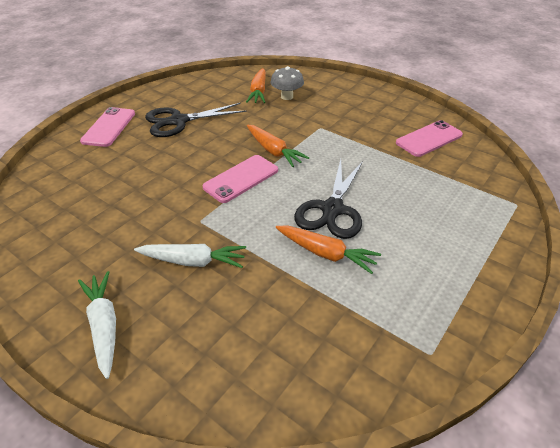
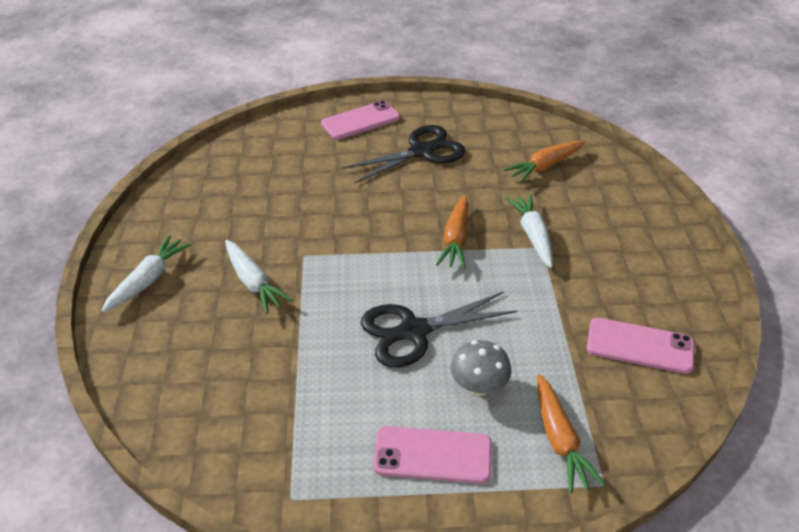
camera: 50 degrees right, 0 degrees up
black scissors [145,103,246,137] -> black scissors turned 120 degrees clockwise [342,125,465,183]
pink phone [202,155,278,203] -> pink phone moved to [373,426,492,484]
grey mushroom [270,66,304,100] -> grey mushroom moved to [450,340,511,396]
orange carrot [276,226,381,274] -> orange carrot moved to [537,374,605,493]
none -> white carrot [506,194,553,268]

